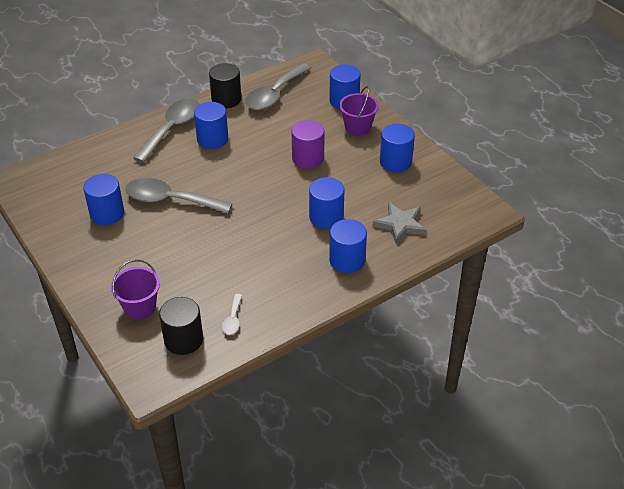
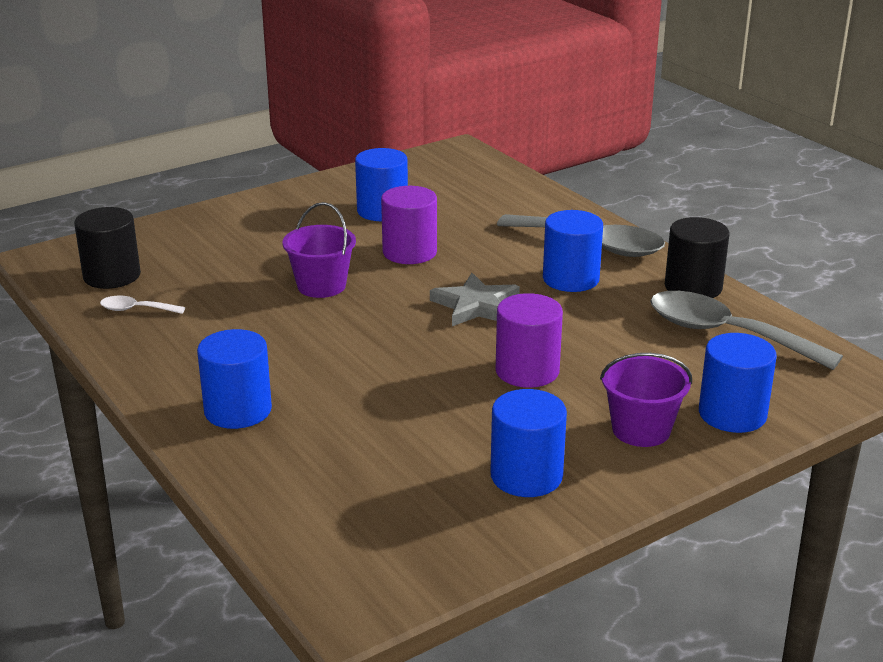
camera: 90 degrees right, 15 degrees down
purple bucket [111,259,160,319] -> purple bucket moved to [283,202,356,298]
grey spoon [125,178,233,213] -> purple cylinder [381,186,437,264]
blue cylinder [309,177,344,229] -> none
grey star [373,202,427,244] -> grey star moved to [430,273,520,326]

